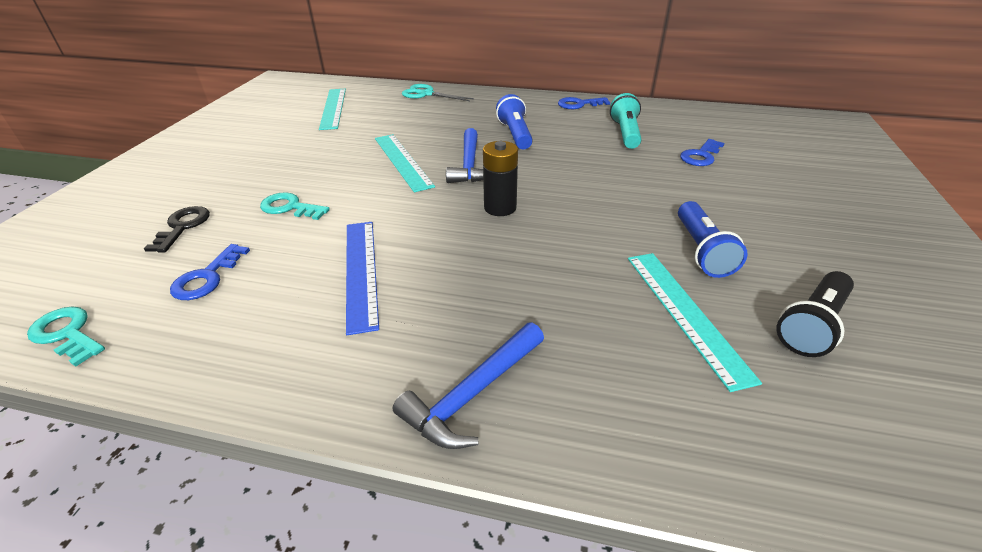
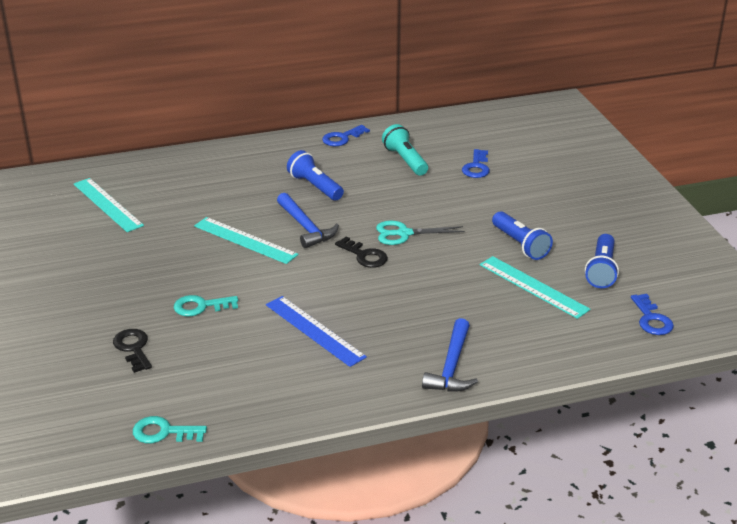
camera: 30 degrees left, 5 degrees down
blue key [170,244,250,300] -> blue key moved to [631,294,674,335]
turquoise scissors [402,84,474,101] -> turquoise scissors moved to [376,221,465,245]
black battery [483,141,518,216] -> black key [335,237,388,268]
black flashlight [776,271,854,357] -> blue flashlight [585,234,619,288]

